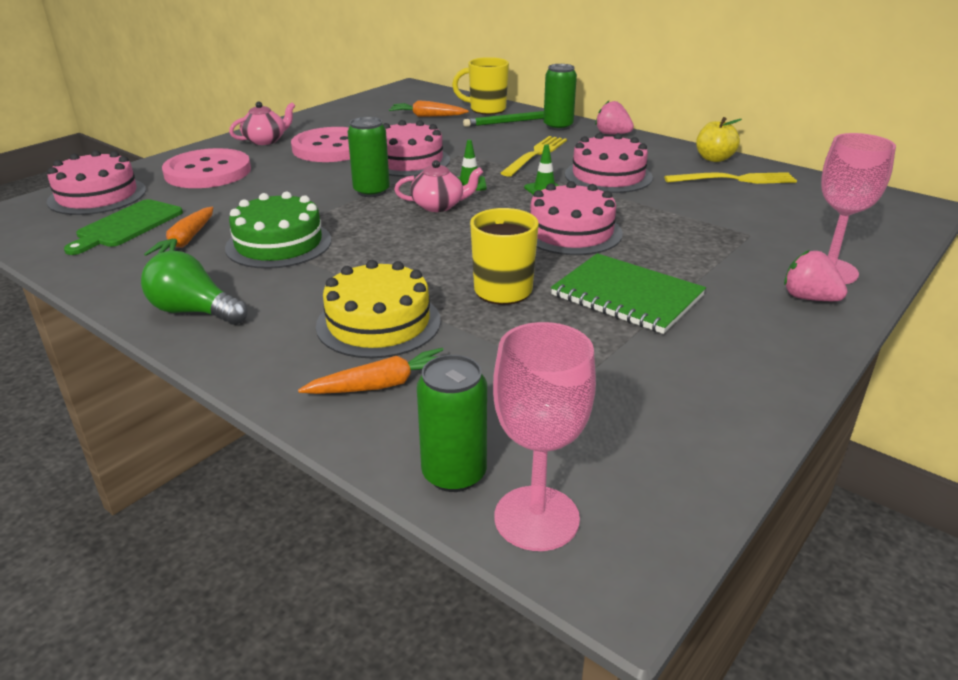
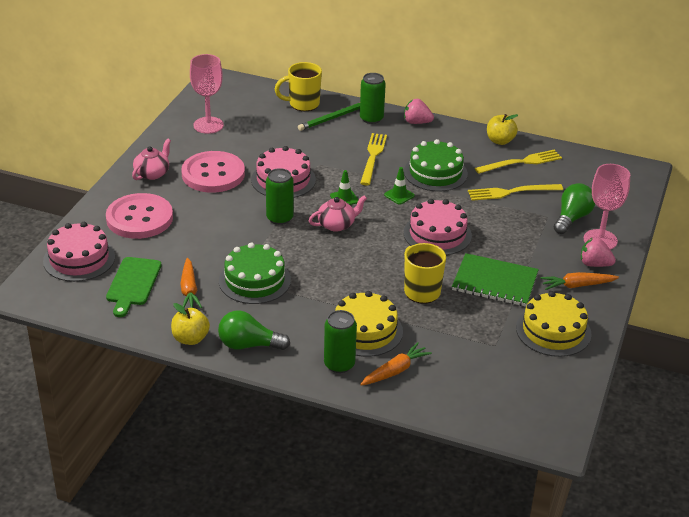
camera: 20 degrees left, 5 degrees up
orange carrot [389,100,469,117] -> orange carrot moved to [540,272,619,290]
green can [417,355,487,492] -> green can moved to [324,310,357,373]
pink goblet [493,322,596,551] -> pink goblet moved to [190,54,224,134]
pink cake [565,133,653,193] -> green cake [404,139,468,192]
none -> yellow apple [171,303,210,345]
none -> yellow fork [468,184,563,201]
none -> yellow cake [516,291,592,357]
none -> green light bulb [554,183,595,234]

